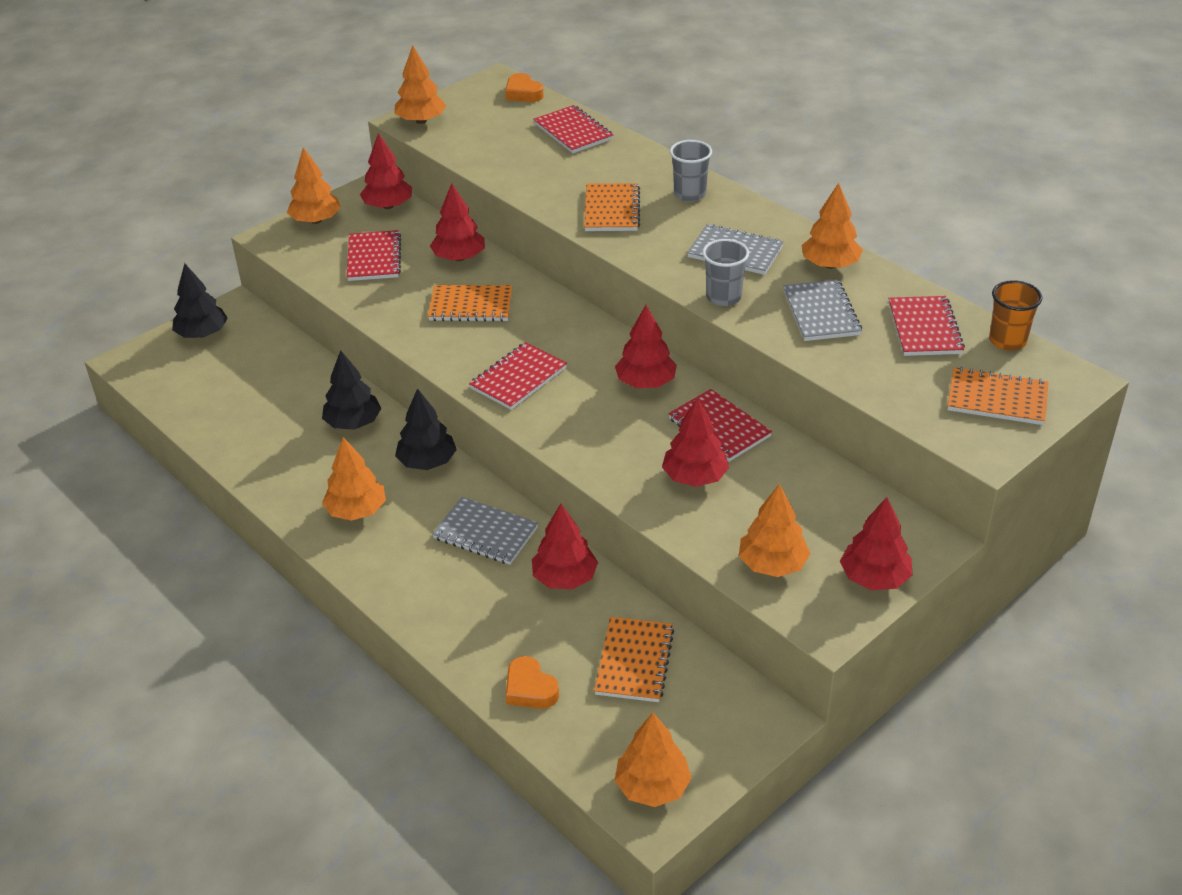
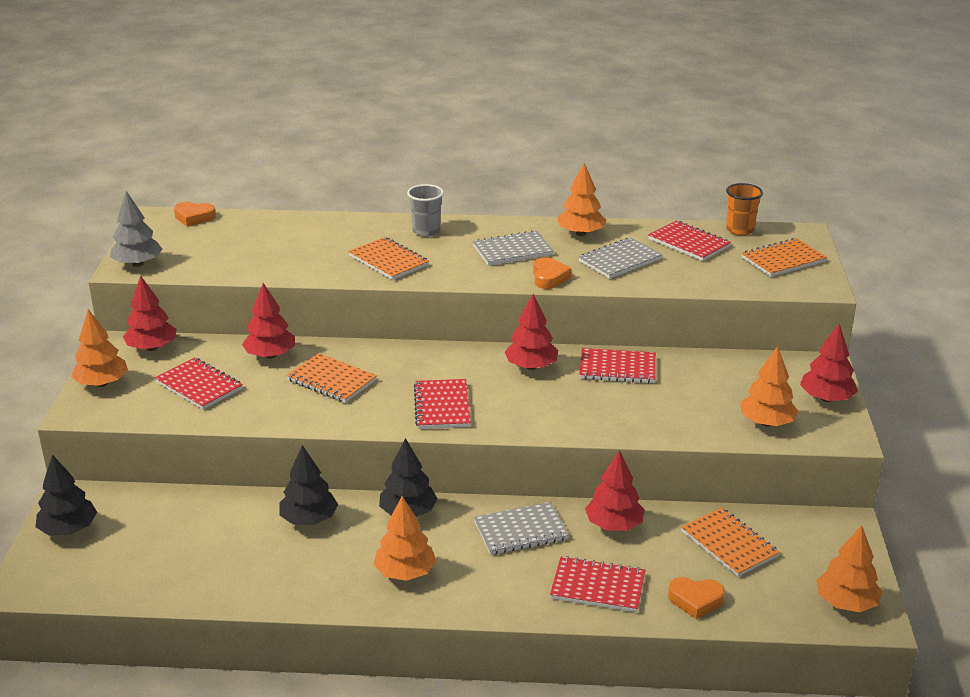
camera: 45 degrees left, 10 degrees down
orange tree [395,45,446,124] -> grey tree [110,191,163,267]
orange notebook [428,285,513,322] -> orange notebook turned 75 degrees clockwise [286,353,377,403]
red notebook [533,105,613,154] -> red notebook moved to [550,556,645,612]
red tree [662,397,729,487] -> none
grey cup [702,239,749,306] -> orange heart [533,257,571,289]
grey notebook [783,279,862,341] -> grey notebook turned 75 degrees counterclockwise [579,237,662,279]

